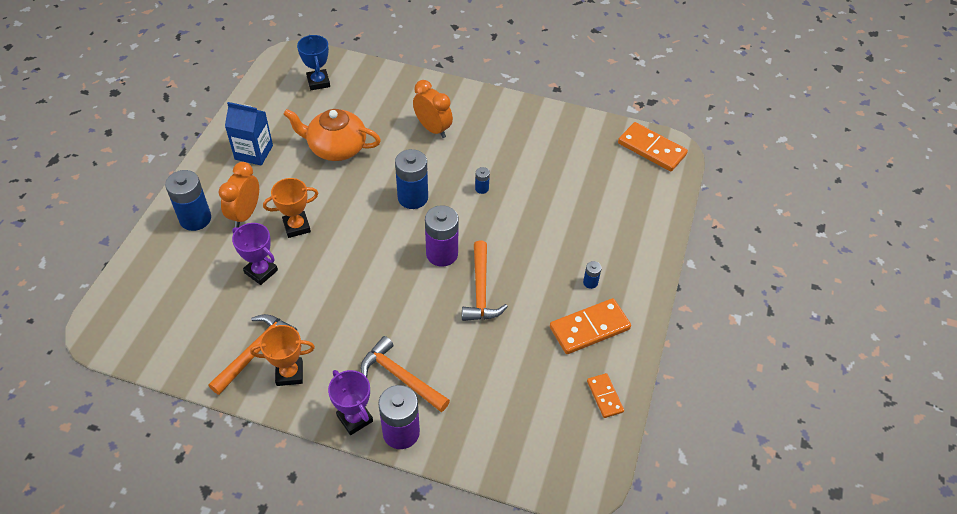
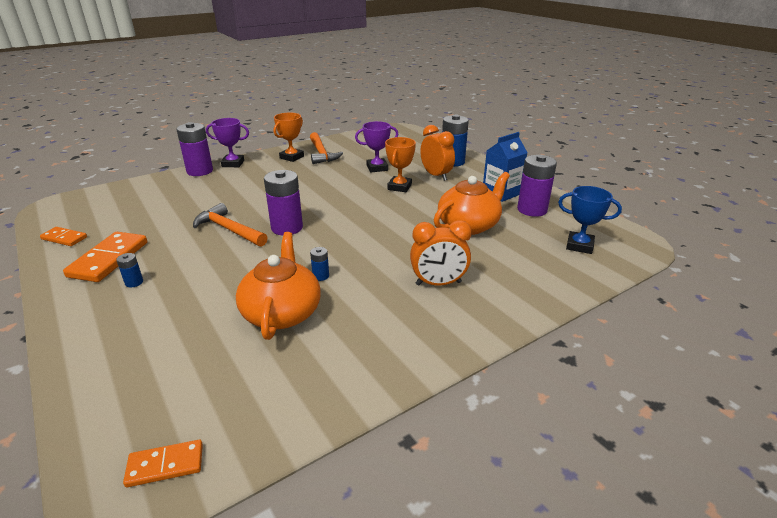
camera: 130 degrees right, 20 degrees down
orange hammer [361,336,450,412] -> none
blue battery [395,149,428,209] -> none
orange domino [618,122,688,172] -> orange domino [123,440,203,487], size x0.57
none -> orange teapot [236,232,321,340]
none -> purple battery [517,155,557,217]

